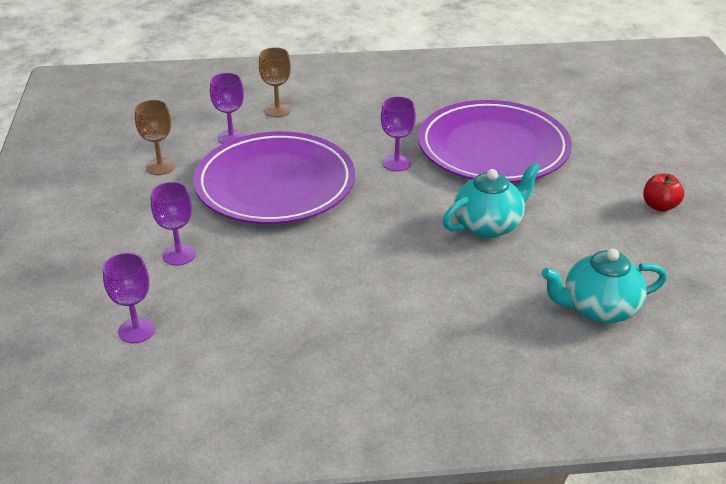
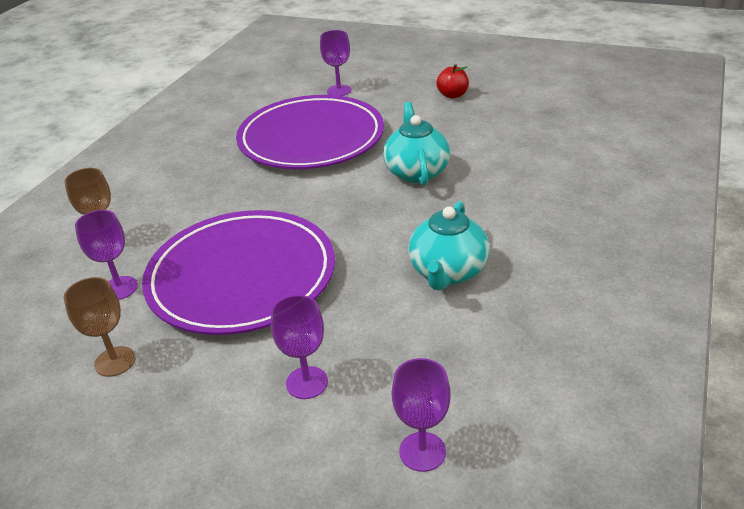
camera: 60 degrees left, 0 degrees up
purple goblet [381,96,416,171] -> purple goblet moved to [320,30,351,96]
turquoise teapot [541,249,667,323] -> turquoise teapot moved to [408,201,490,291]

